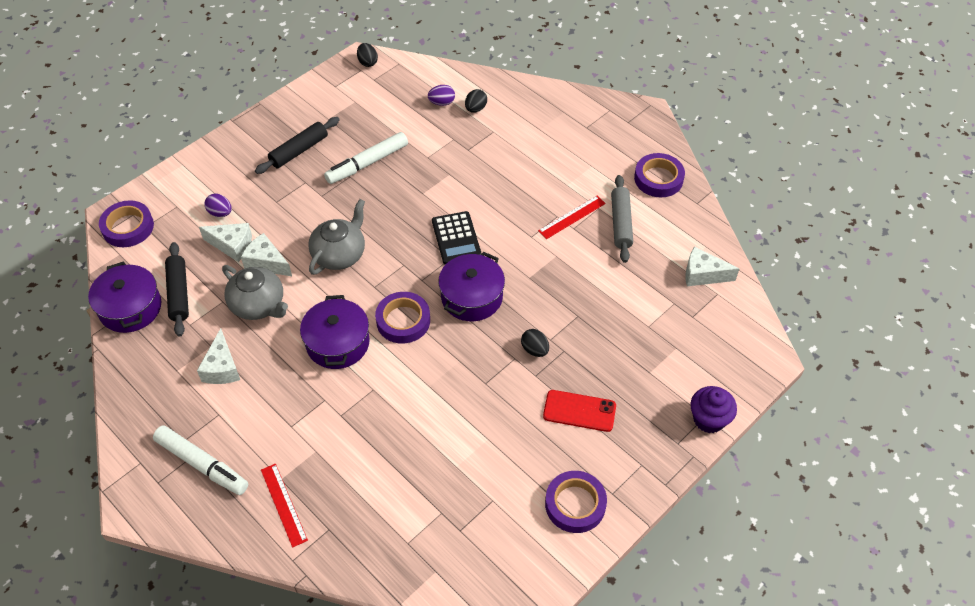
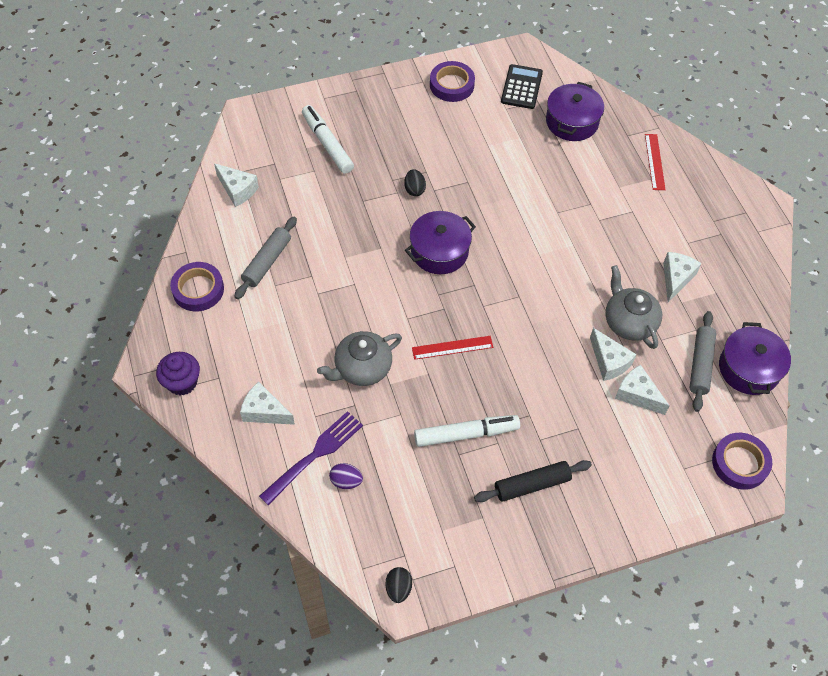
camera: 155 degrees left, 5 degrees up
white marker [153,426,248,495] -> white marker moved to [302,105,354,174]
black rolling pin [165,242,189,337] -> grey rolling pin [689,311,716,412]
purple egg [204,194,232,217] -> none
purple pot [300,295,370,369] -> purple pot moved to [546,82,604,141]
grey teapot [308,199,365,275] -> grey teapot moved to [317,331,402,386]
purple tape [375,292,430,343] -> none
black calculator [432,211,482,265] -> black calculator moved to [501,64,543,109]
black egg [465,89,487,113] -> purple fork [259,411,363,505]
red ruler [538,196,606,239] -> red ruler moved to [412,336,493,360]
red phone [543,390,616,432] -> none
purple cupcake [690,386,737,433] -> purple cupcake moved to [156,352,200,395]
none -> white cheese [240,382,295,425]

